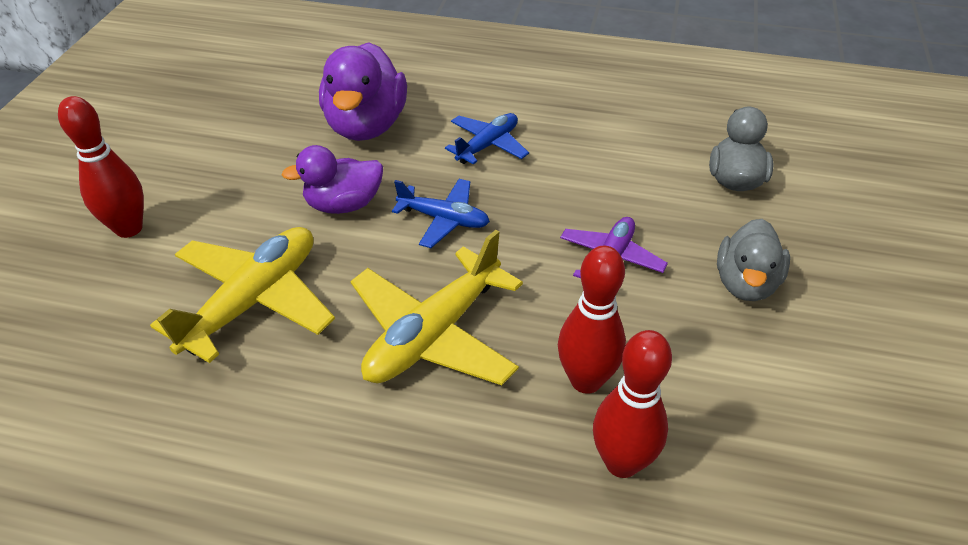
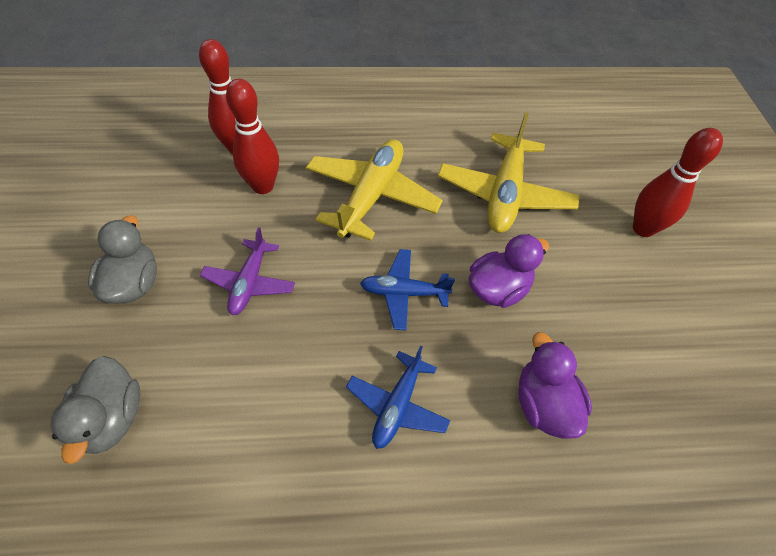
camera: 160 degrees right, 10 degrees up
purple duck [319,42,407,141] -> purple duck [518,332,592,439], size x0.65

